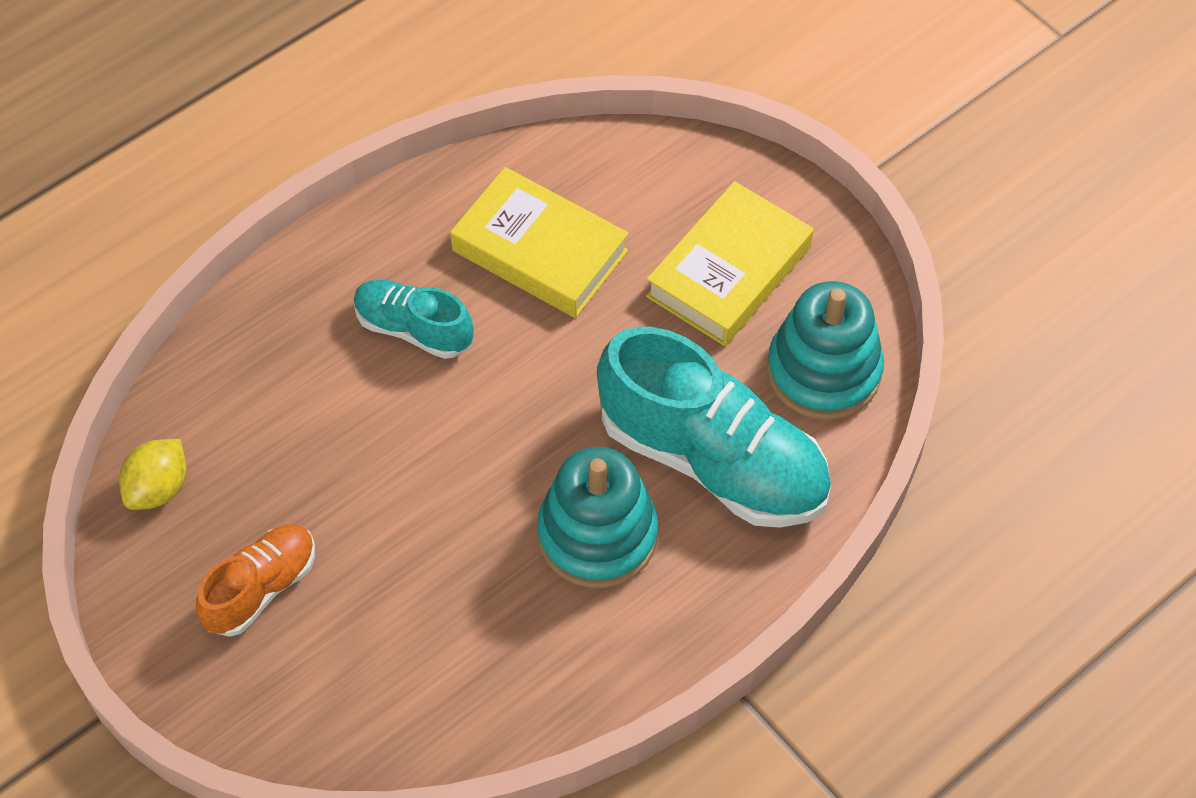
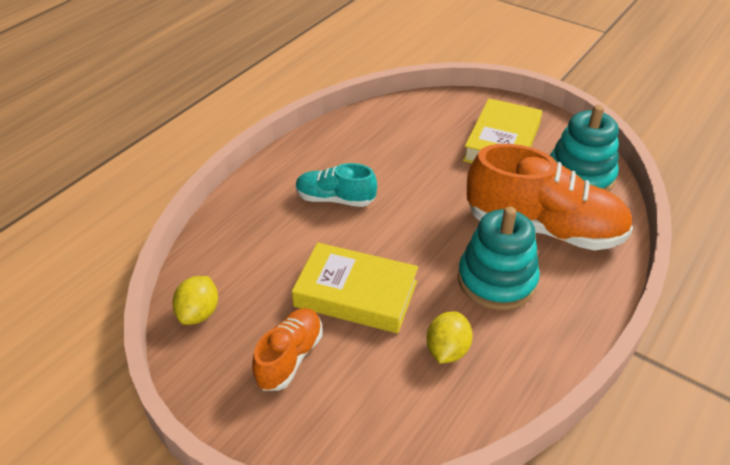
camera: 15 degrees left, 15 degrees down
yellow book [450,167,629,318] -> yellow book moved to [292,242,418,333]
turquoise shoe [597,327,831,528] -> orange shoe [467,144,633,250]
none -> yellow lemon [426,311,473,363]

